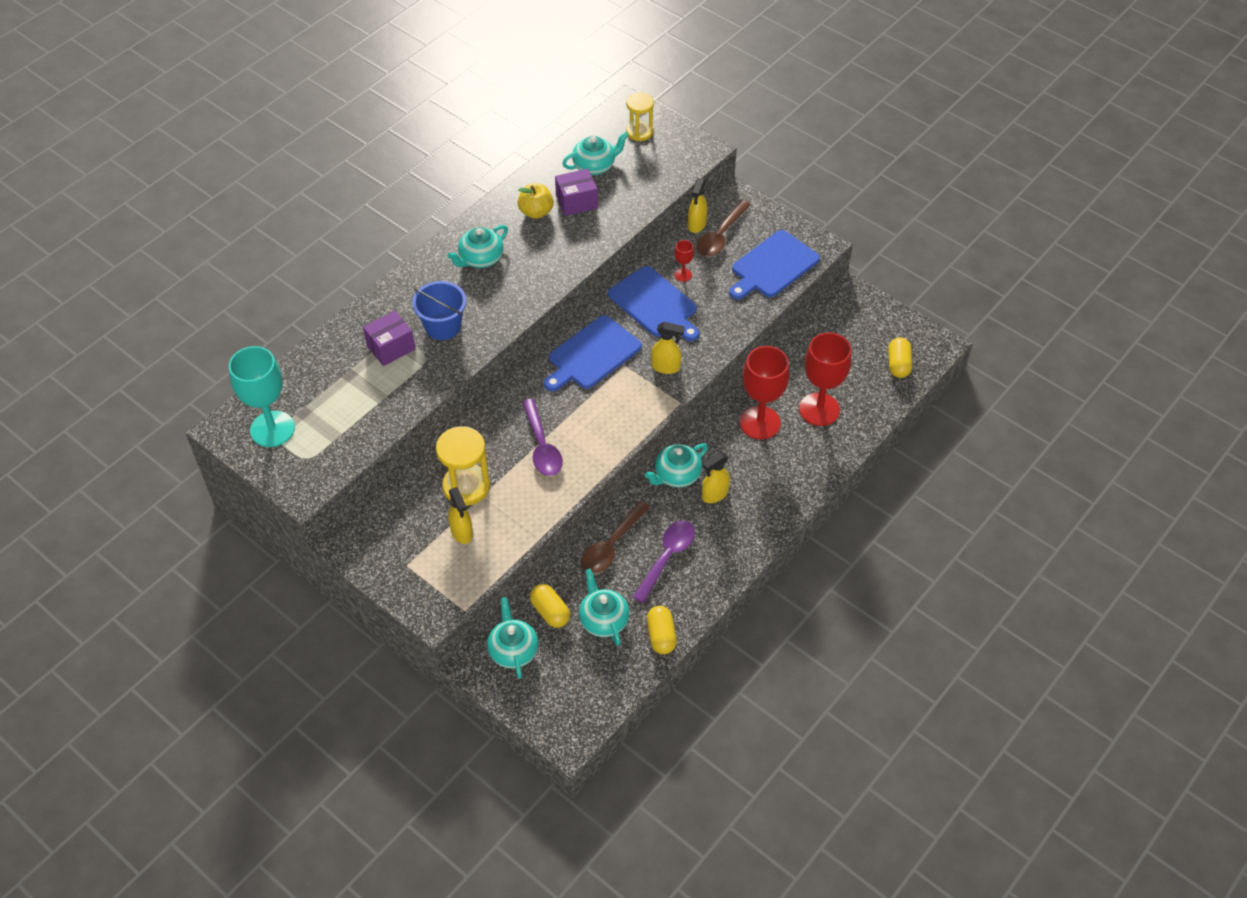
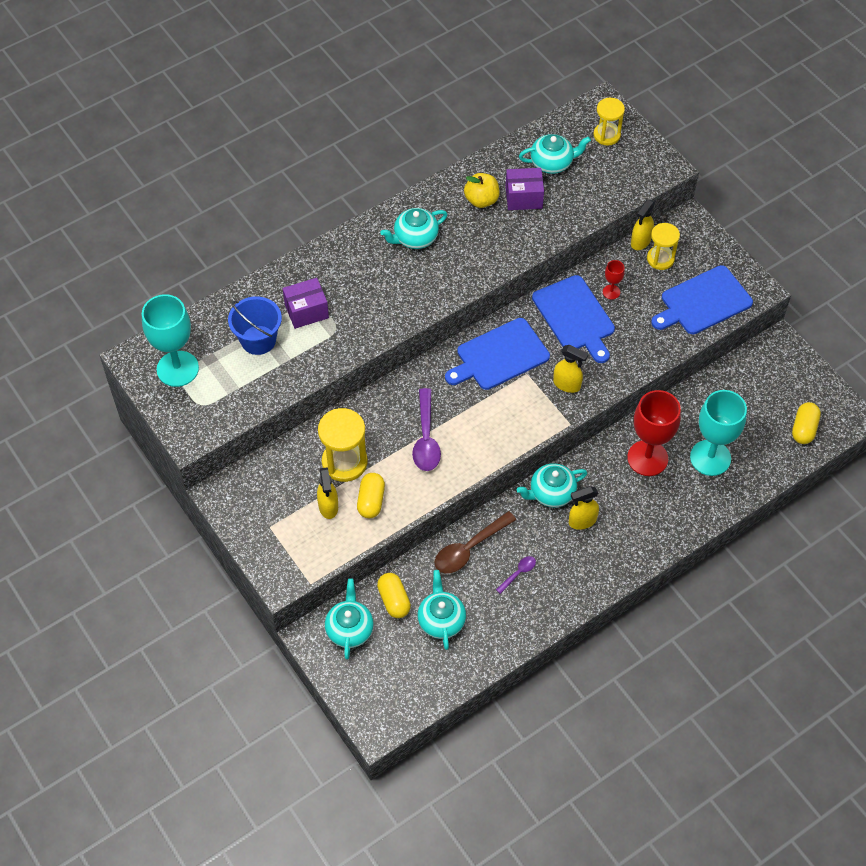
camera: 15 degrees right, 5 degrees up
blue bucket [412,281,466,340] -> blue bucket moved to [228,297,282,355]
purple spoon [632,520,695,603] -> purple spoon [496,556,536,594], size x0.52
yellow capsule [647,606,677,654] -> yellow capsule moved to [357,473,385,518]
brown spoon [696,200,750,257] -> yellow hourglass [647,223,680,270]
red goblet [799,332,851,426] -> turquoise goblet [690,390,747,476]

